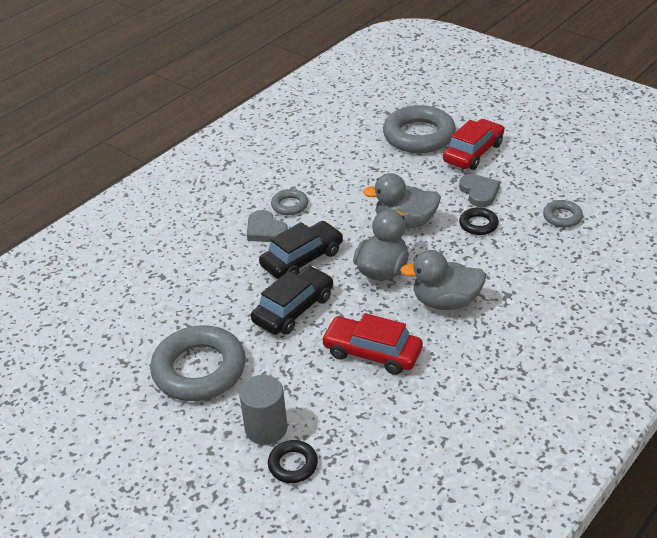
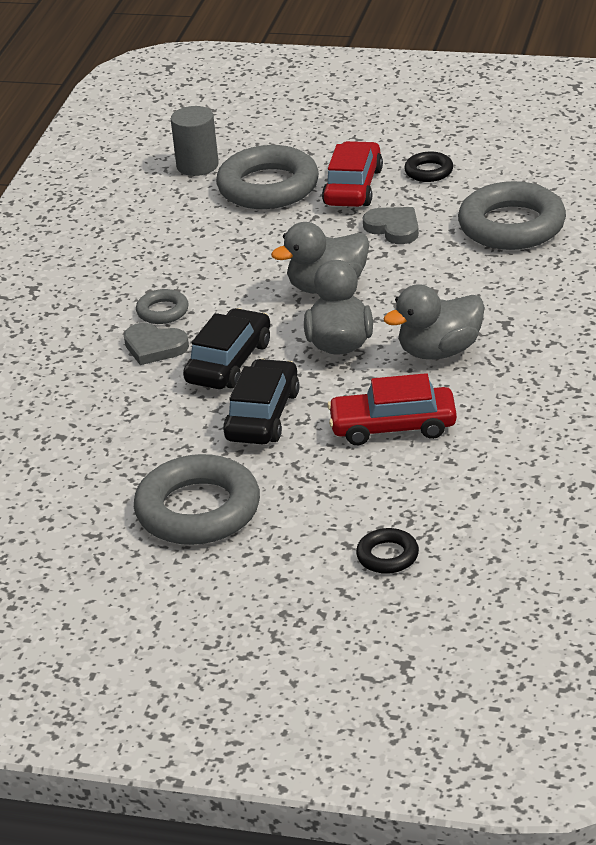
camera: 25 degrees left, 5 degrees down
grey cylinder [239,375,287,445] -> grey cylinder moved to [171,106,219,176]
black ring [459,207,499,235] -> black ring moved to [404,152,453,182]
grey ring [543,200,583,227] -> grey ring [458,181,566,250], size x2.10

